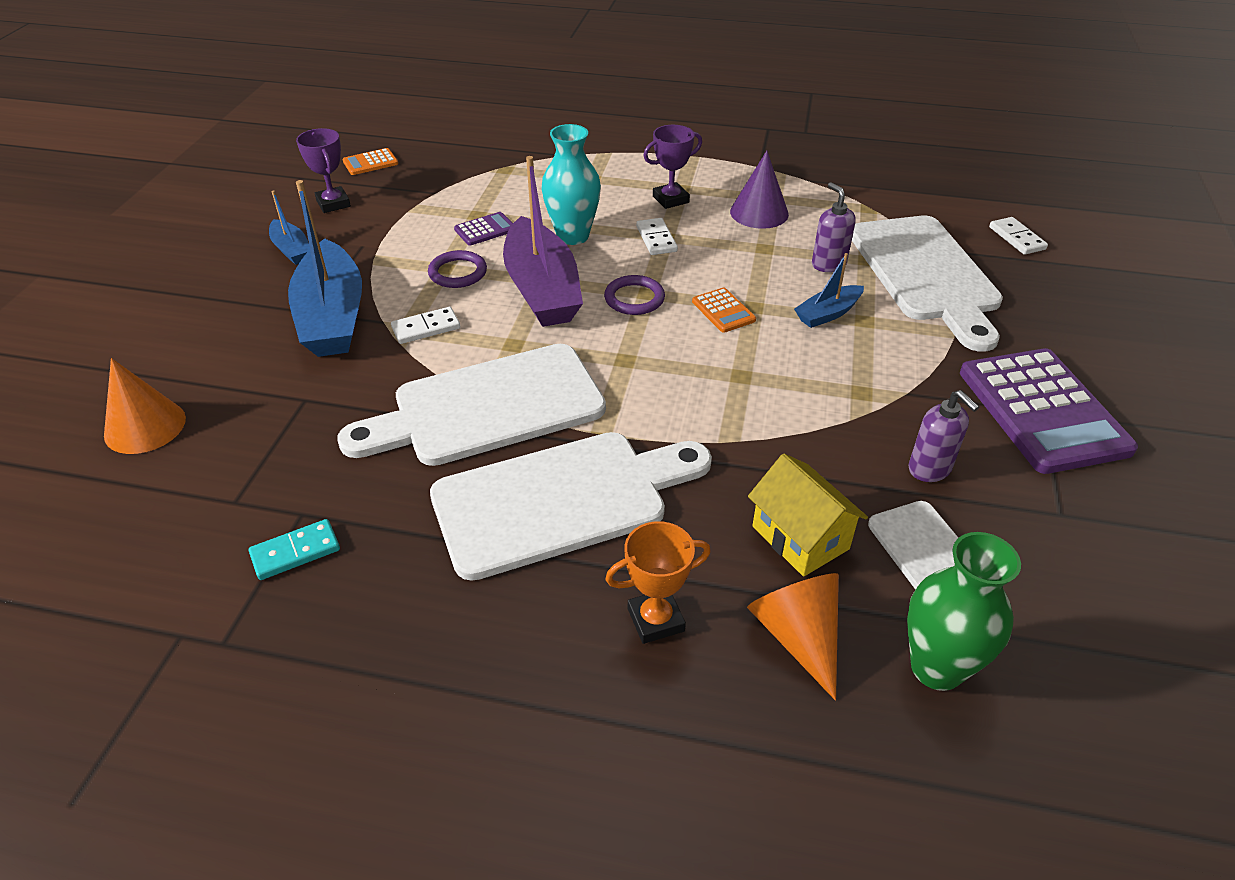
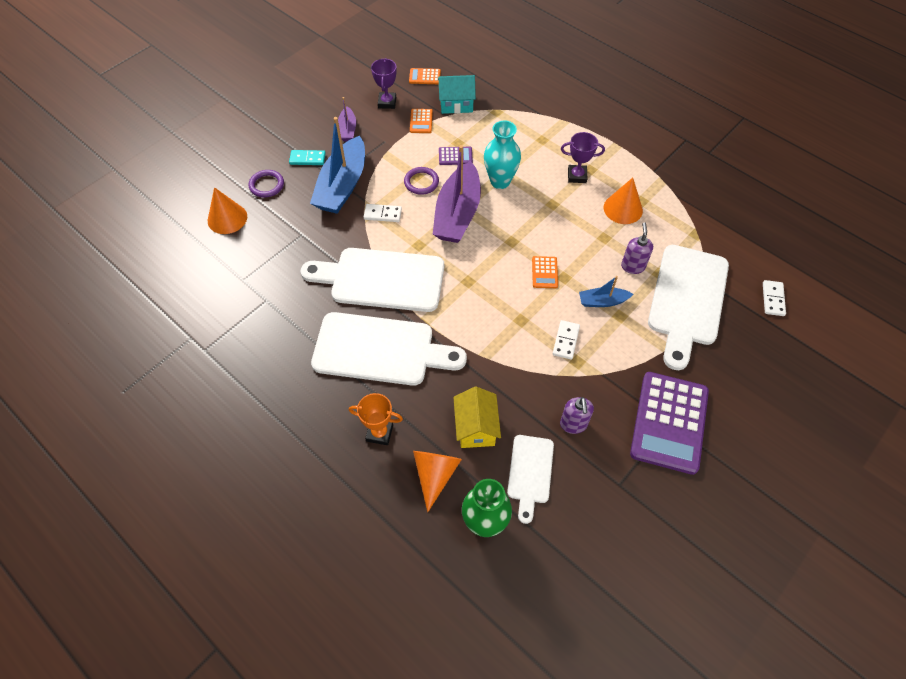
camera: 30 degrees right, 15 degrees up
turquoise domino [249,519,340,580] -> turquoise domino moved to [289,150,326,165]
blue boat [269,190,310,265] -> purple boat [338,97,356,142]
purple ring [604,275,665,315] -> purple ring moved to [248,170,284,197]
white domino [636,218,678,255] -> white domino moved to [552,320,580,360]
purple cone [730,151,789,229] -> orange cone [604,178,643,224]
none -> orange calculator [410,109,433,133]
none -> turquoise house [438,75,476,114]

